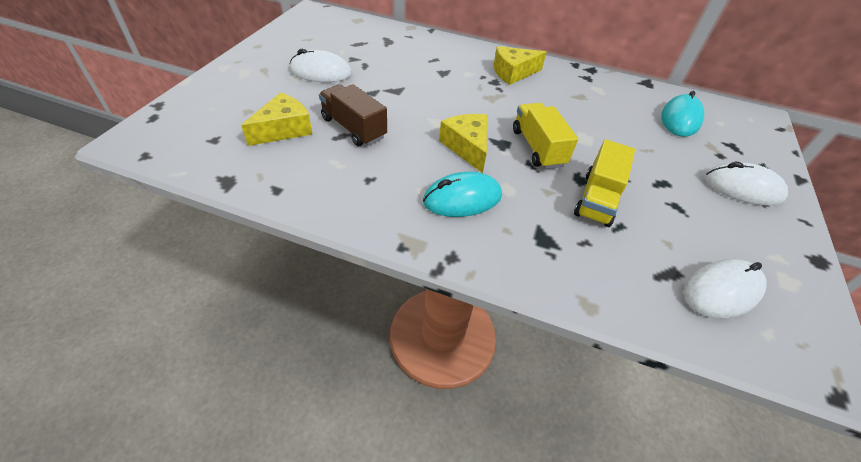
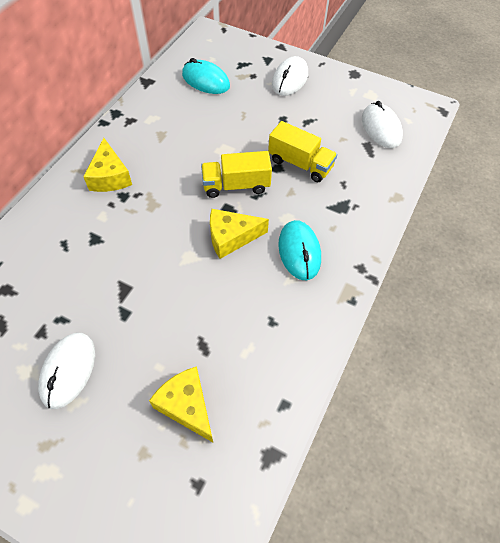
camera: 80 degrees left, 10 degrees up
brown truck [319,84,387,146] -> none

